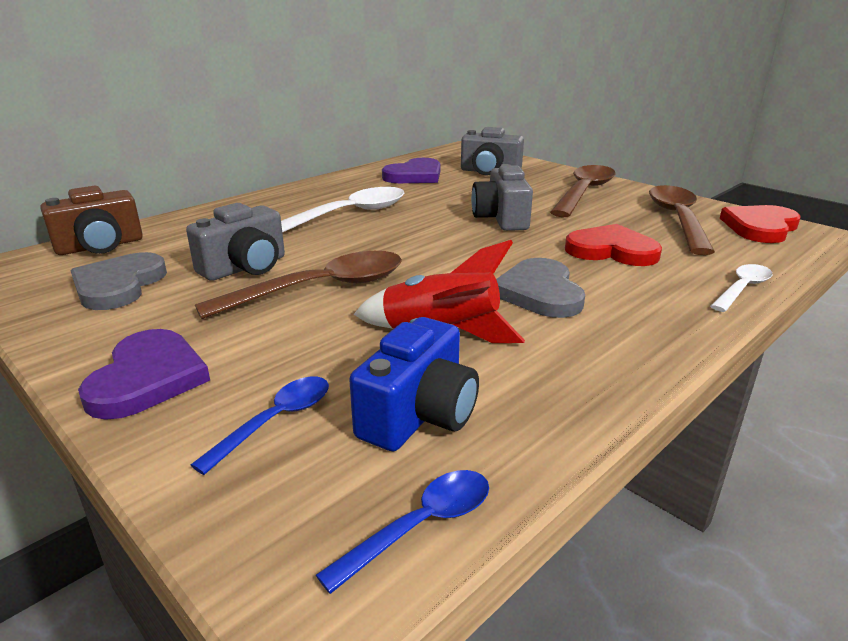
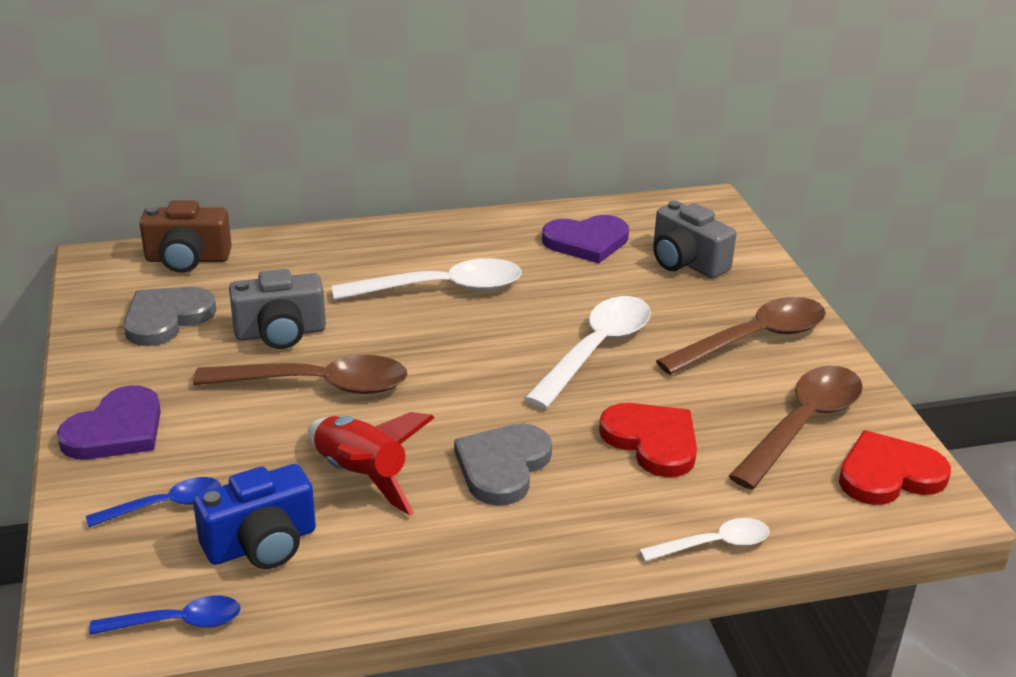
camera: 30 degrees right, 5 degrees up
grey camera [471,164,533,231] -> white spoon [524,296,651,409]

